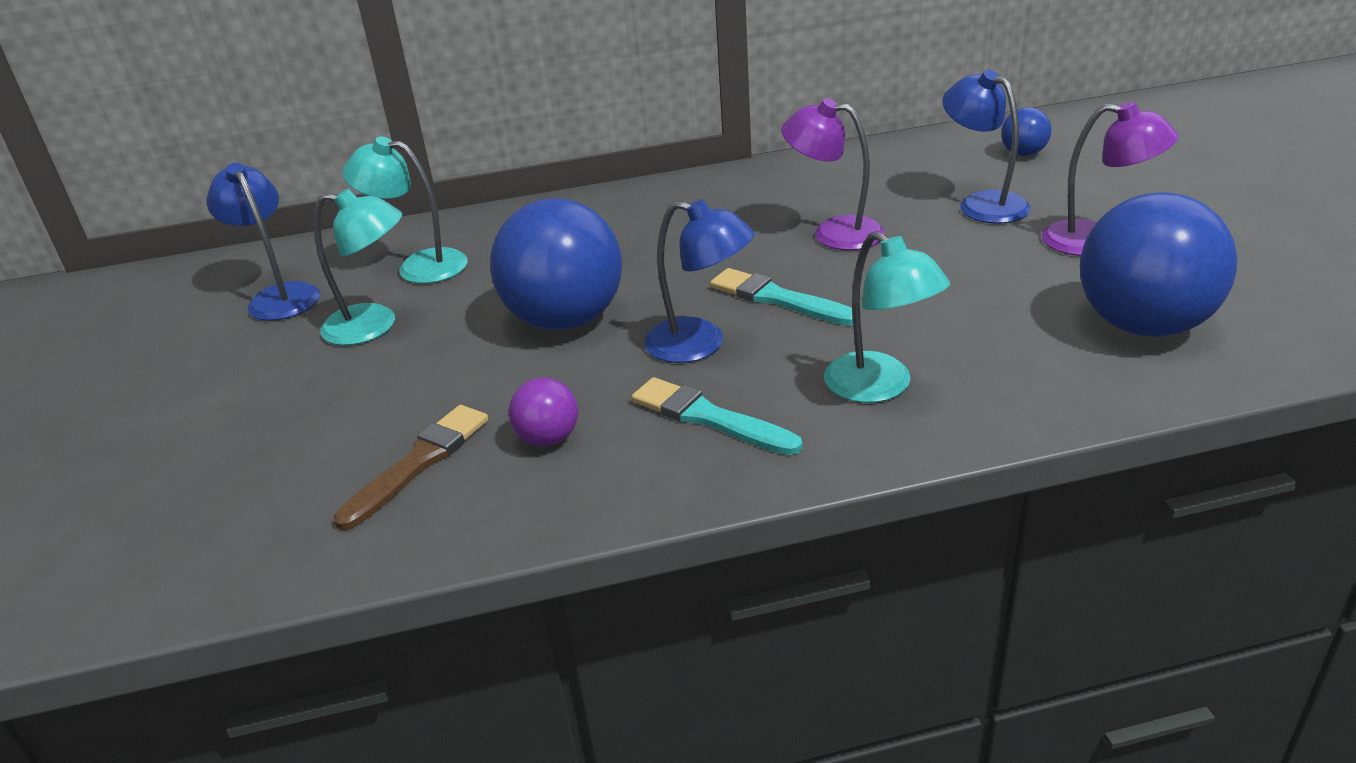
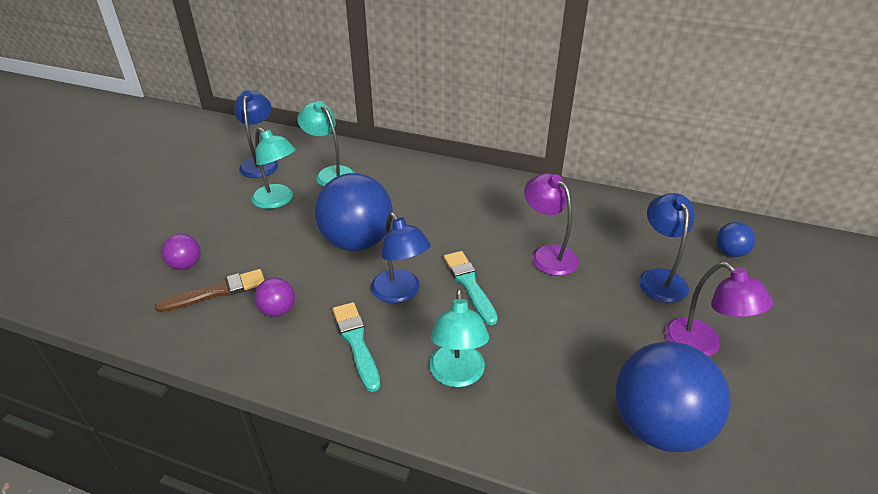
camera: 30 degrees right, 5 degrees up
none -> purple ball [161,234,201,270]

